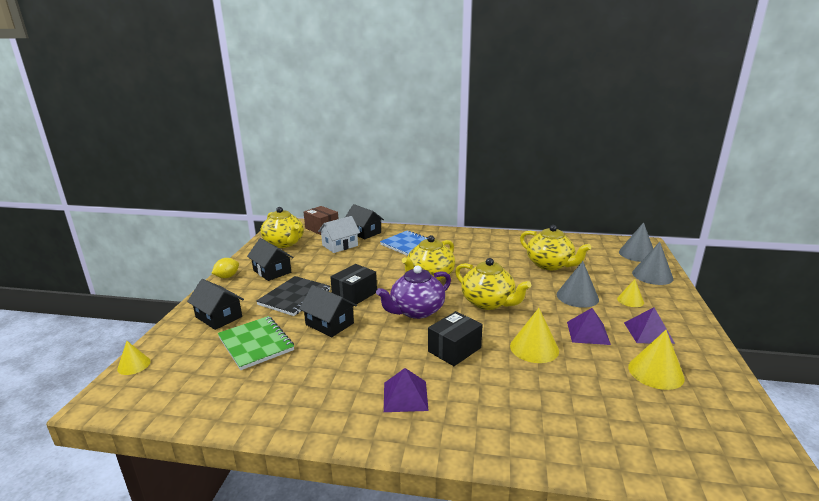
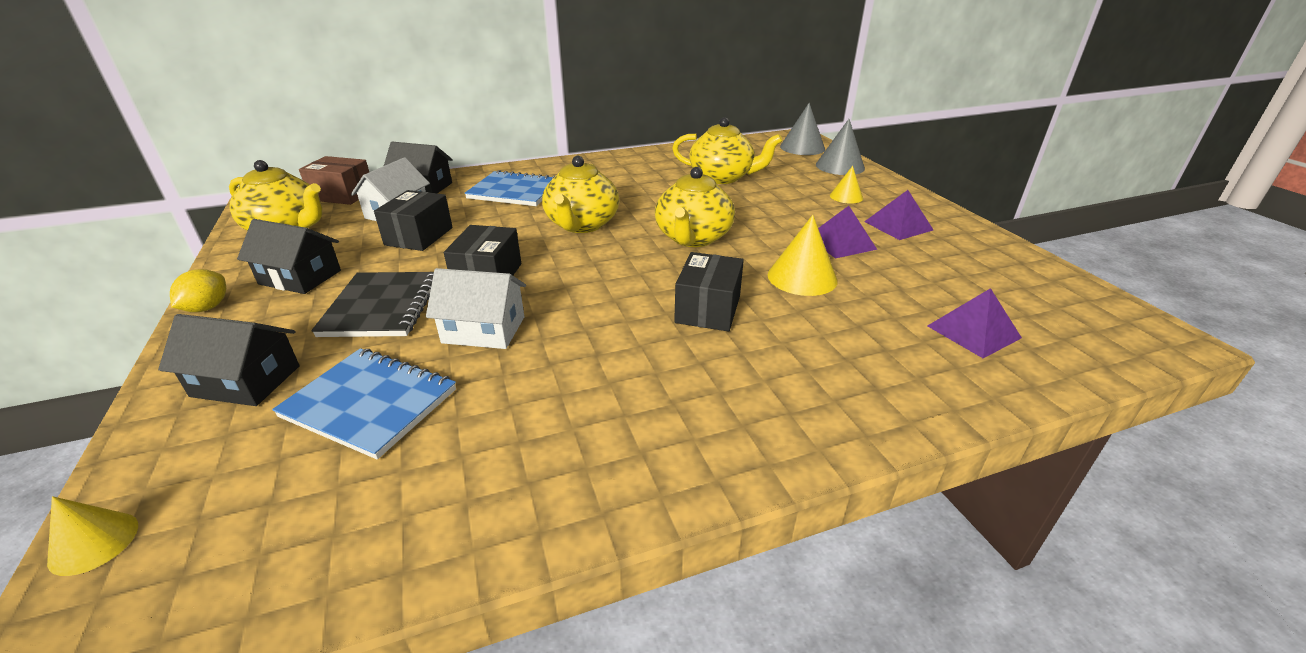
camera: 30 degrees left, 10 degrees up
green notebook [218,316,294,370] -> blue notebook [272,348,456,459]
black house [299,285,357,337] -> white house [426,268,526,349]
purple teapot [376,265,451,319] -> none
purple pyramid [384,368,429,412] -> purple pyramid moved to [928,288,1022,358]
yellow teapot [455,258,531,310] -> yellow teapot turned 90 degrees clockwise [655,167,735,247]
grey cone [557,261,599,308] -> none
yellow cone [628,330,685,390] -> none
none -> black box [374,190,453,251]

